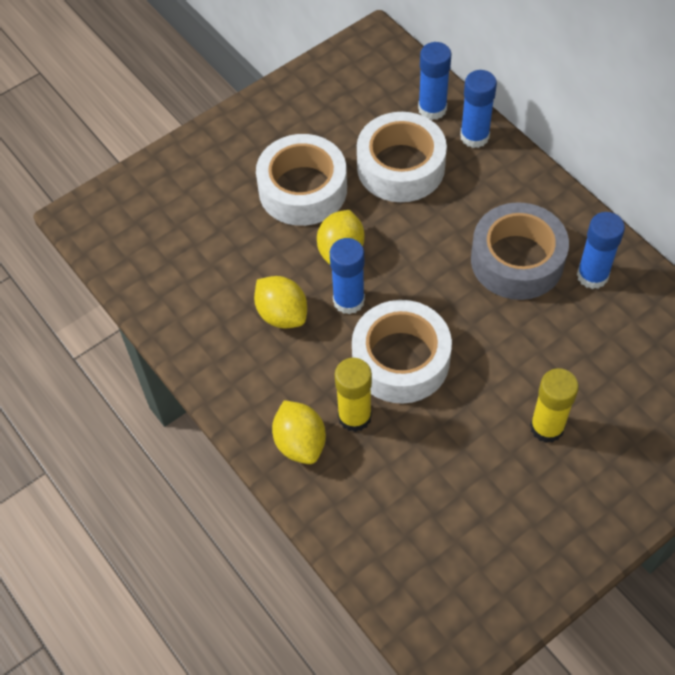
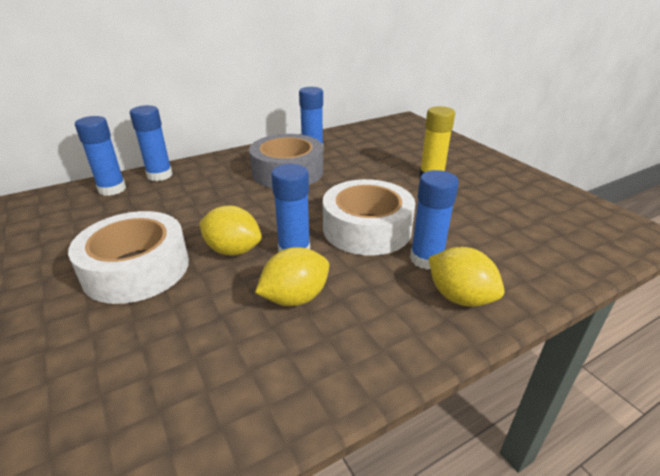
camera: 85 degrees left, 25 degrees down
yellow lemon [272,400,326,464] -> yellow lemon turned 60 degrees clockwise [429,247,505,307]
yellow glue stick [335,358,372,432] -> blue glue stick [410,170,459,270]
white tape [357,112,447,202] -> none

